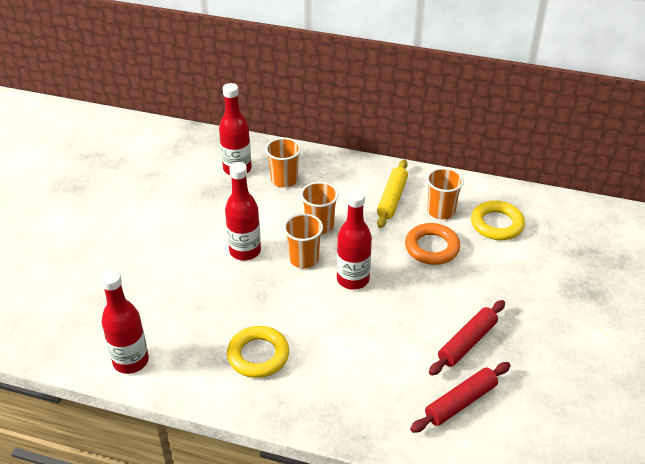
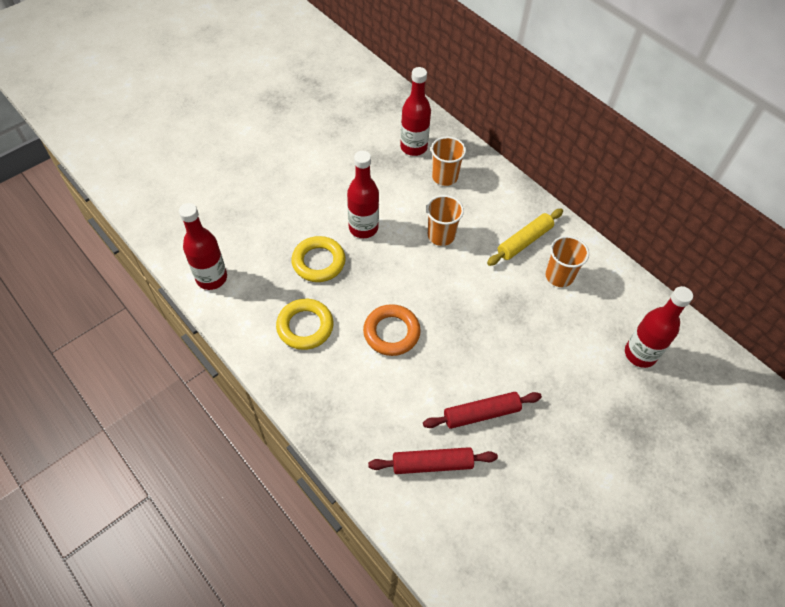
camera: 30 degrees right, 15 degrees up
orange cup [284,214,323,268] -> none
red bottle [337,190,372,290] -> red bottle moved to [625,286,693,368]
orange ring [405,223,460,265] -> orange ring moved to [363,304,421,356]
yellow ring [471,201,525,240] -> yellow ring moved to [291,236,346,282]

